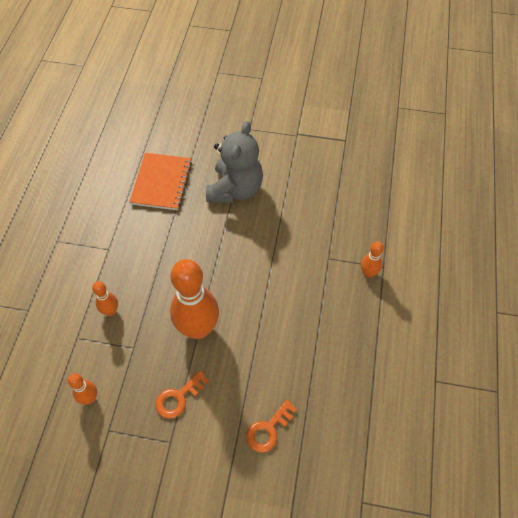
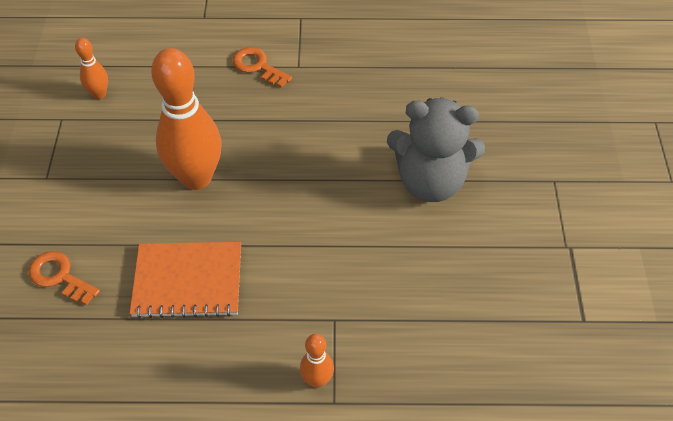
camera: 80 degrees right, 5 degrees down
orange bowling pin [92,281,118,316] -> none
orange notebook [129,153,192,210] -> orange notebook moved to [129,242,241,319]
orange key [155,371,209,419] -> orange key moved to [233,47,292,88]

